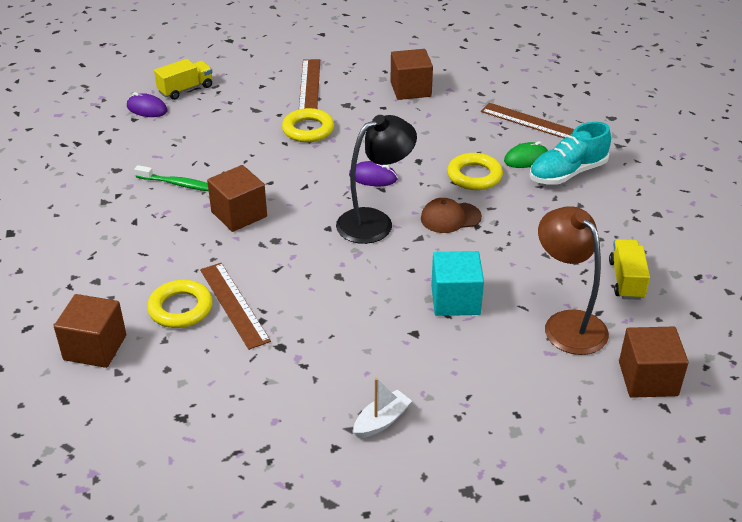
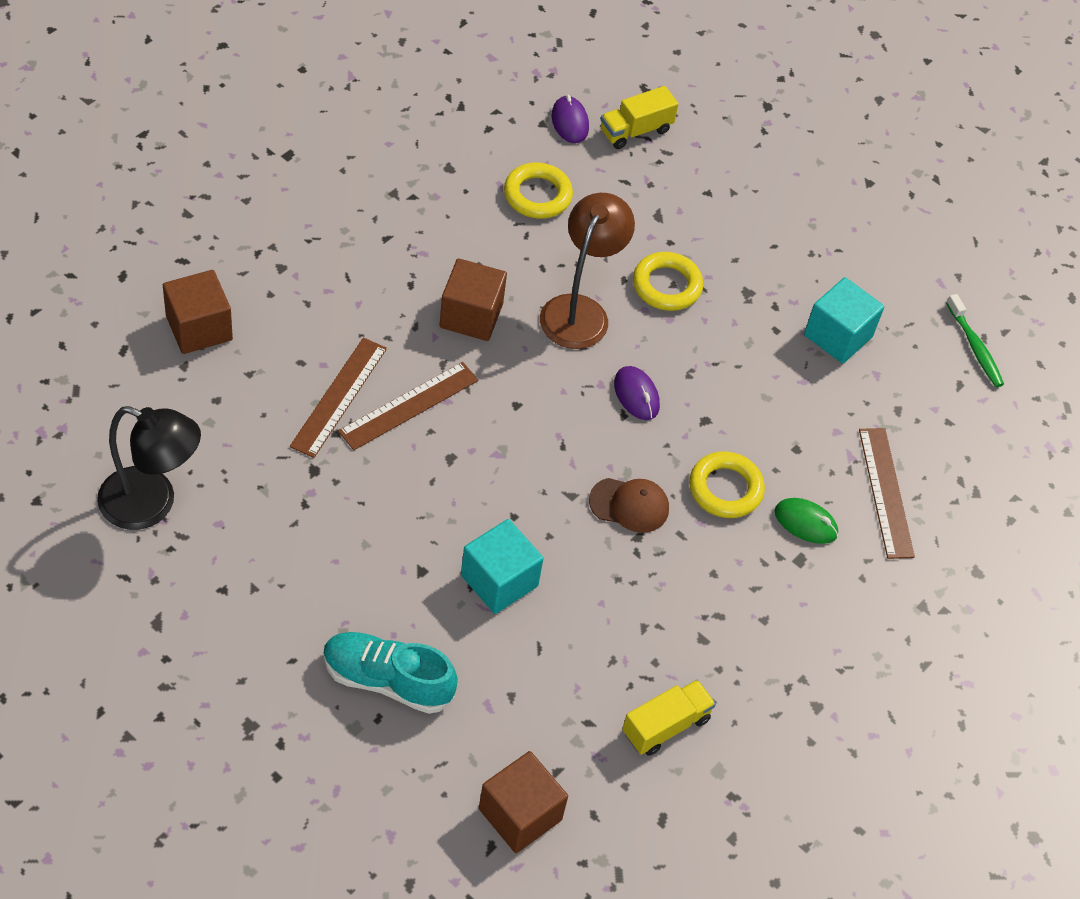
camera: 45 degrees right, 15 degrees up
green toothbrush [134,165,209,191] -> green toothbrush moved to [946,294,1004,387]
yellow ring [147,280,213,328] -> yellow ring moved to [504,163,573,219]
yellow truck [154,59,213,100] -> yellow truck turned 135 degrees clockwise [600,86,678,149]
brown ruler [299,59,320,109] -> brown ruler moved to [338,362,479,450]
black lamp [336,115,417,244] -> black lamp moved to [97,406,201,530]
white boat [353,378,412,438] -> none
brown cube [390,49,433,100] -> turquoise cube [804,277,884,364]
brown cap [421,198,482,233] -> brown cap turned 150 degrees clockwise [589,478,669,533]
turquoise shoe [530,122,611,185] -> turquoise shoe moved to [323,632,458,714]
brown lamp [538,206,609,355] -> brown lamp moved to [540,193,635,349]

